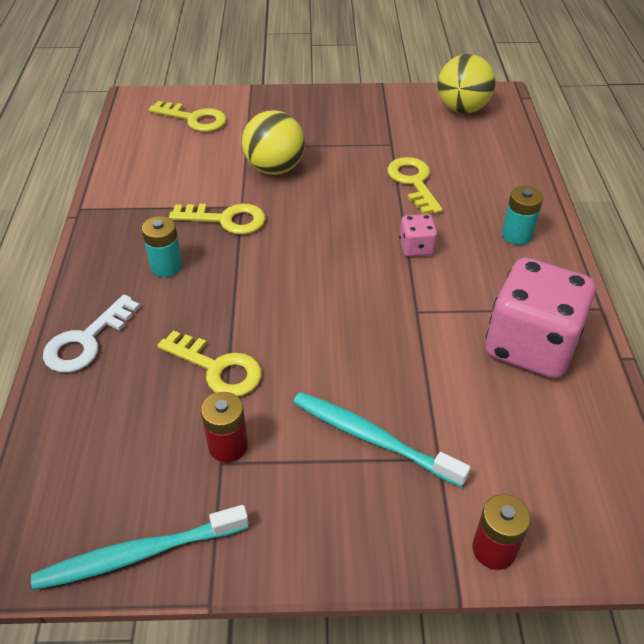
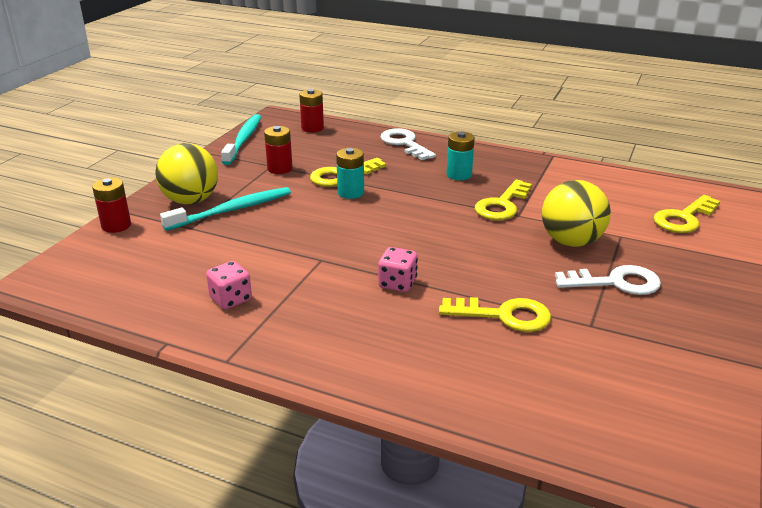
camera: 115 degrees right, 15 degrees down
yellow ball [437,54,495,114] -> yellow ball moved to [155,143,218,205]
pink dice [486,258,595,379] -> pink dice [206,261,252,309], size x0.45
turquoise battery [502,186,543,245] -> turquoise battery moved to [336,148,364,199]
none -> red battery [299,89,324,132]
none -> white key [555,265,661,295]

